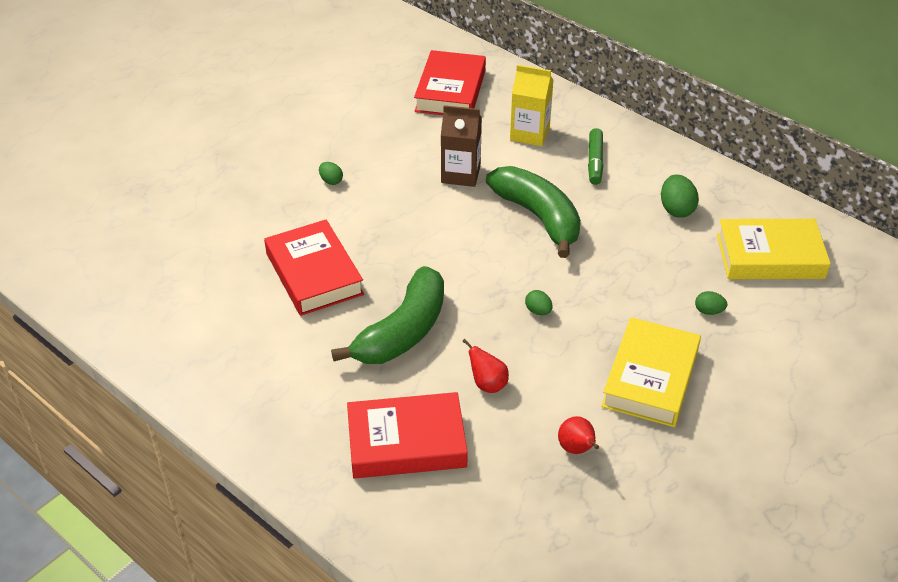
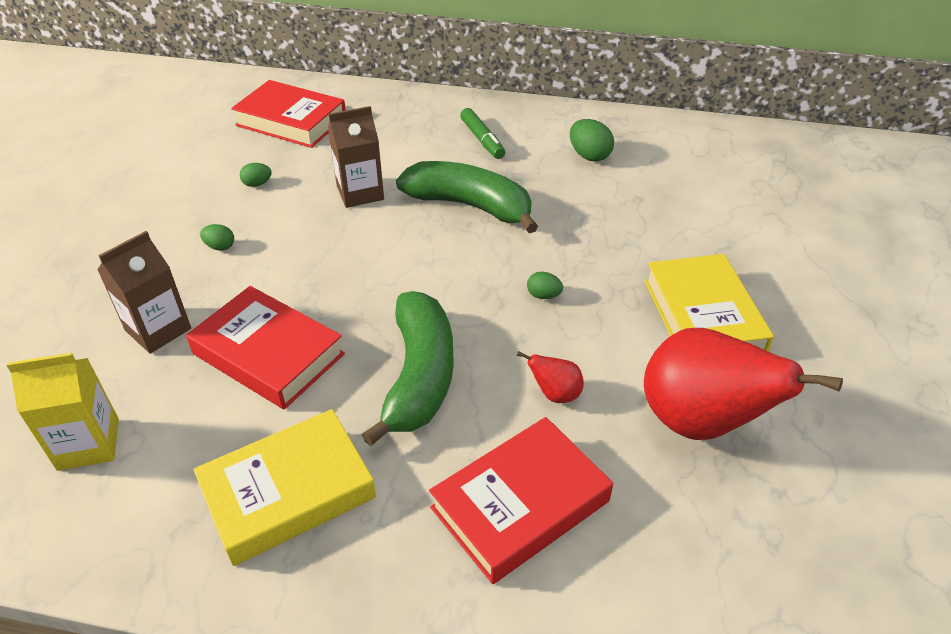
camera: 30 degrees left, 0 degrees up
red book [414,50,486,115] -> red book turned 45 degrees counterclockwise [231,80,346,148]
yellow carton [510,65,553,146] -> yellow carton moved to [6,353,119,471]
red pear [558,416,599,454] -> red pear [644,328,843,440], size x2.39
green egg [695,291,727,315] -> green egg moved to [240,163,272,187]
yellow book [717,219,831,279] -> yellow book moved to [193,409,376,566]
none -> brown carton [97,231,191,354]

